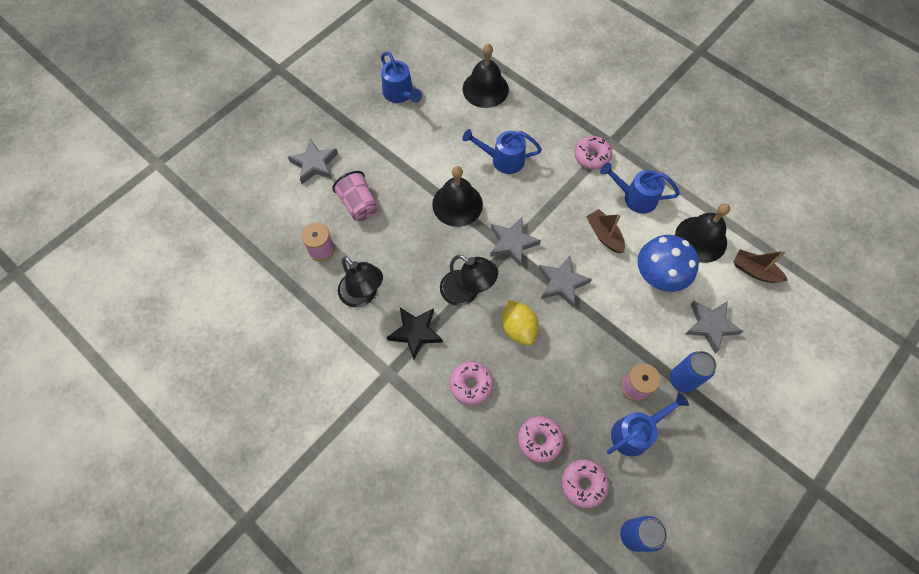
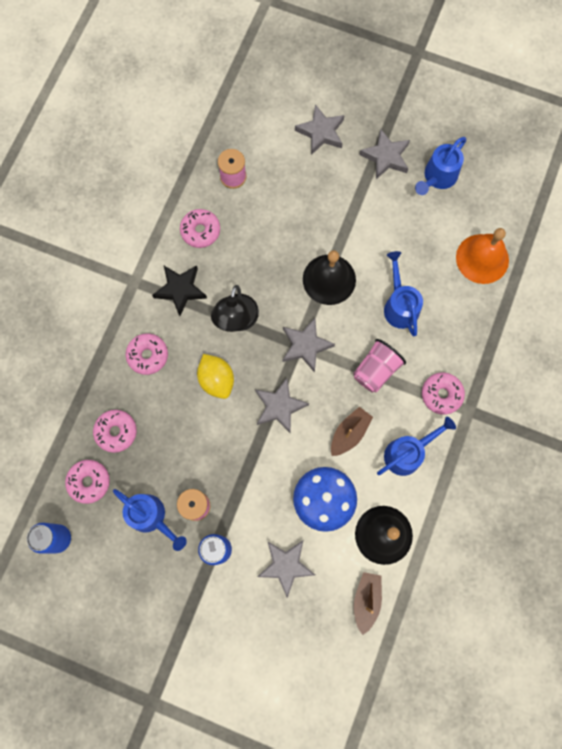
camera: 70 degrees right, 10 degrees up
pink cup [332,171,378,221] -> pink cup moved to [353,339,406,393]
black lamp [338,256,383,308] -> pink donut [180,209,220,248]
black bell [462,44,509,108] -> orange bell [456,228,509,284]
yellow lemon [502,300,539,346] -> yellow lemon turned 75 degrees counterclockwise [197,354,234,399]
blue watering can [600,162,680,214] -> blue watering can turned 60 degrees clockwise [377,417,456,476]
none -> grey star [359,129,410,179]

